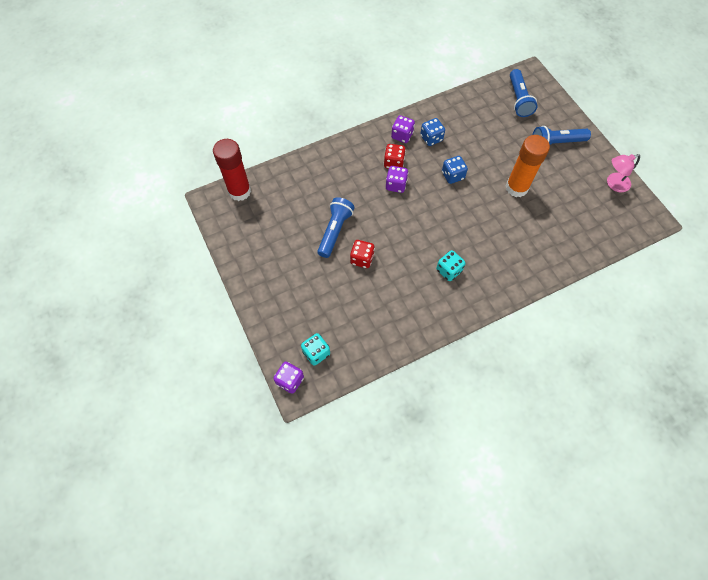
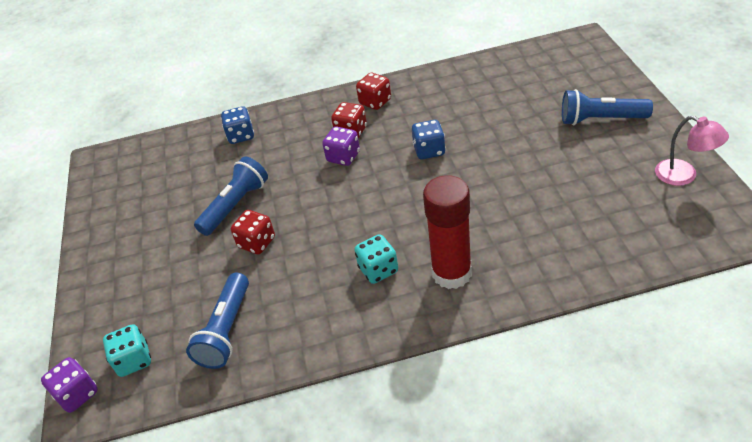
camera: 20 degrees right, 20 degrees down
red glue stick [213,139,251,201] -> red glue stick moved to [423,175,472,289]
purple dice [391,115,415,143] -> red dice [356,73,391,110]
blue dice [420,118,445,146] -> blue dice moved to [221,106,254,144]
orange glue stick [506,135,550,197] -> none
blue flashlight [510,69,538,117] -> blue flashlight moved to [186,273,249,369]
pink lamp [607,154,640,192] -> pink lamp turned 135 degrees counterclockwise [655,116,729,186]

